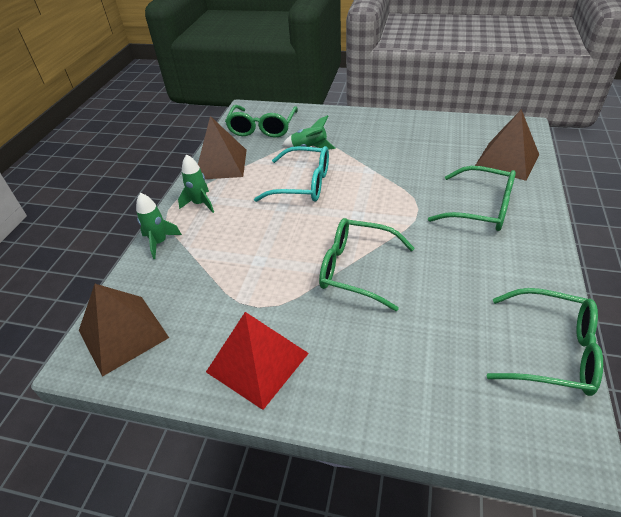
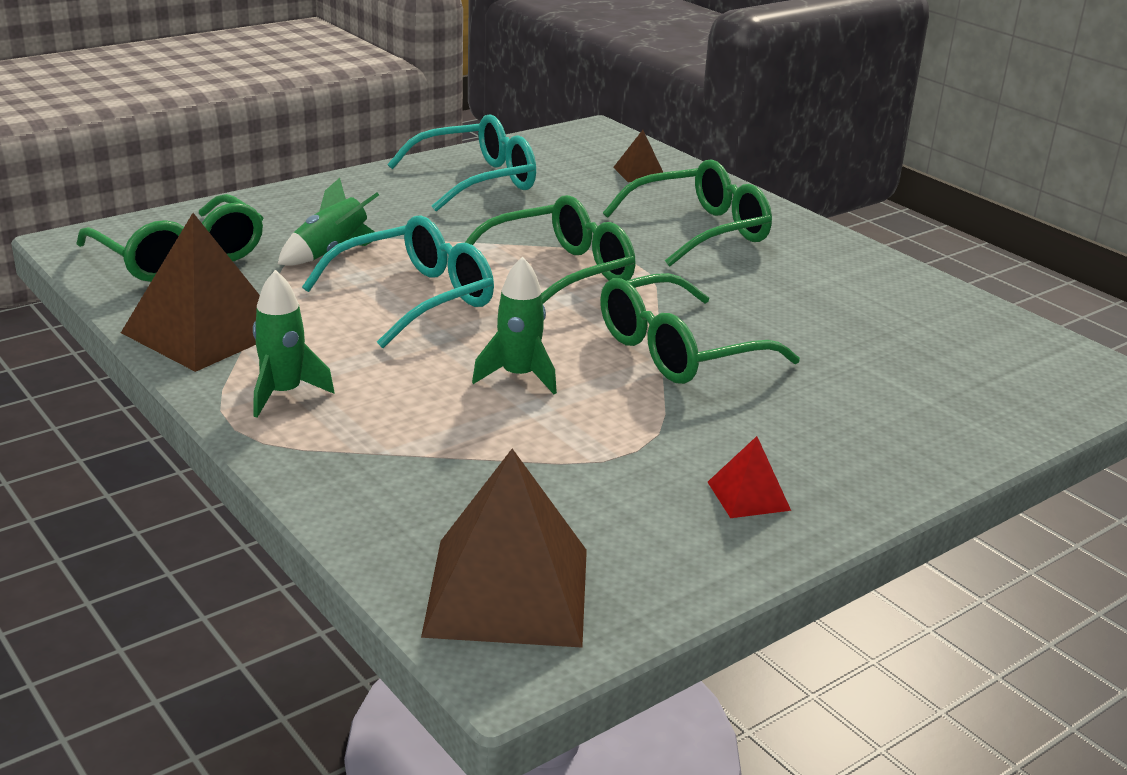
camera: 55 degrees left, 15 degrees down
green rocket [136,193,182,259] -> green rocket moved to [472,257,557,394]
red pyramid [206,312,309,410] -> red pyramid [708,436,791,518], size x0.47
brown pyramid [475,109,539,181] -> brown pyramid [613,130,663,182], size x0.47
green glasses [487,288,603,396] -> green glasses moved to [465,195,635,304]
none -> turquoise glasses [387,114,536,212]

